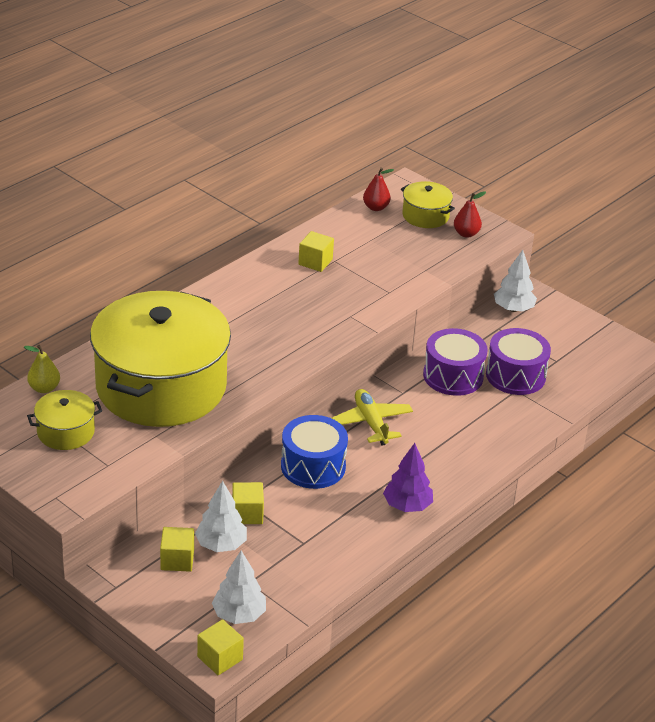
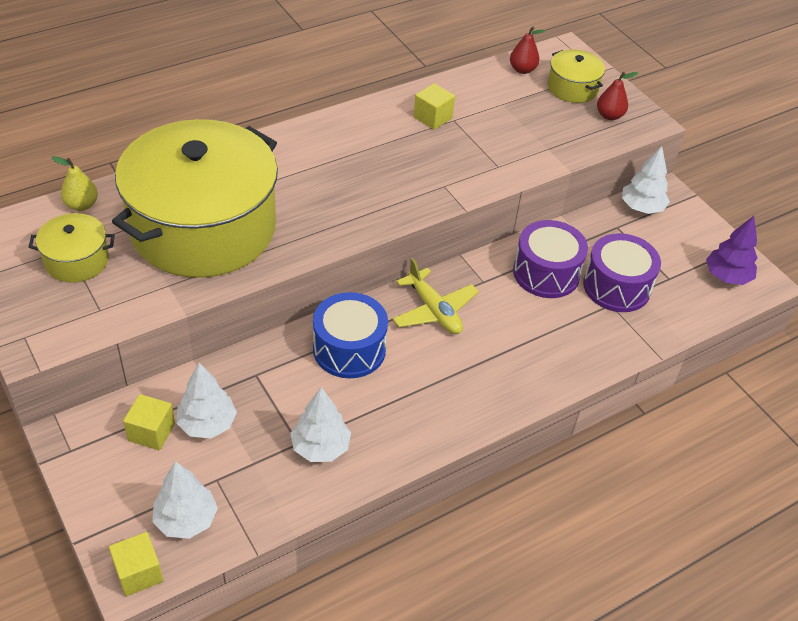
camera: 15 degrees right, 10 degrees up
yellow cube [232,482,264,524] -> none
yellow plane [332,389,413,445] -> yellow plane turned 150 degrees clockwise [393,258,479,334]
purple tree [383,443,433,512] -> purple tree moved to [706,216,758,285]
none -> white tree [290,387,351,462]

